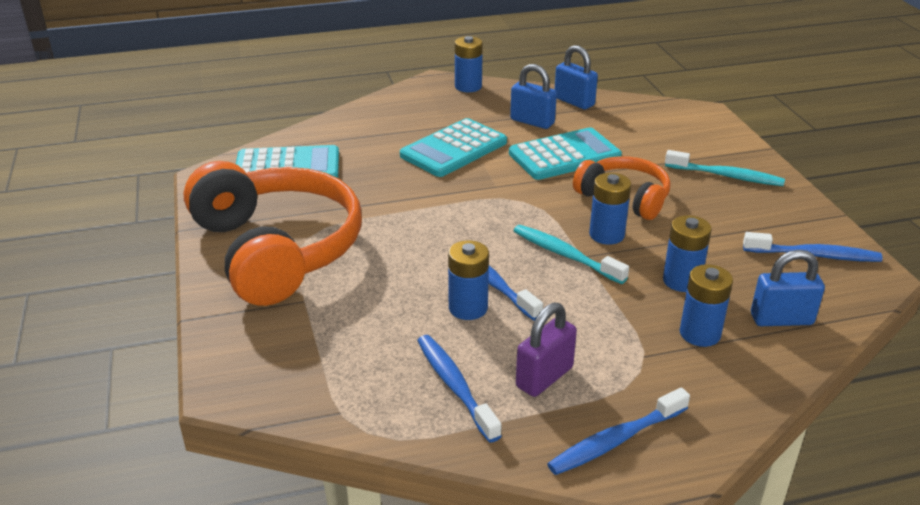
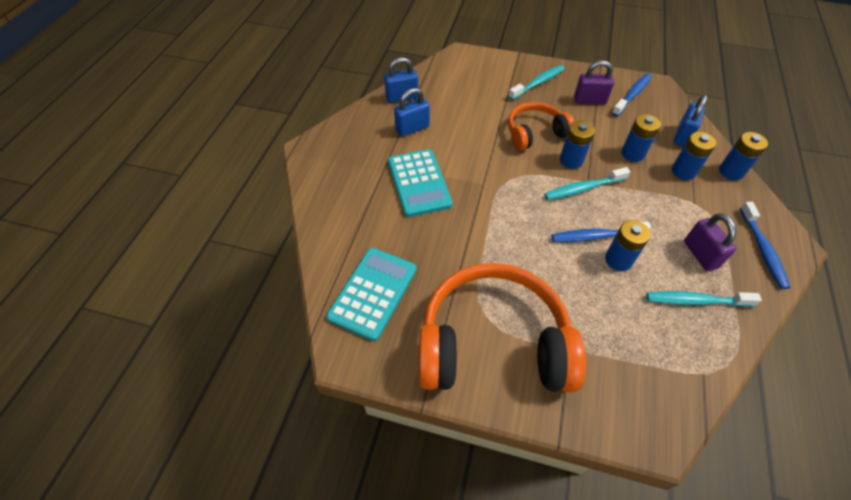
camera: 60 degrees left, 20 degrees up
blue toothbrush [417,335,502,443] -> turquoise toothbrush [646,291,762,307]
blue battery [455,36,483,92] -> blue battery moved to [719,132,768,181]
turquoise calculator [509,128,622,180] -> none
none -> purple padlock [574,60,614,104]

